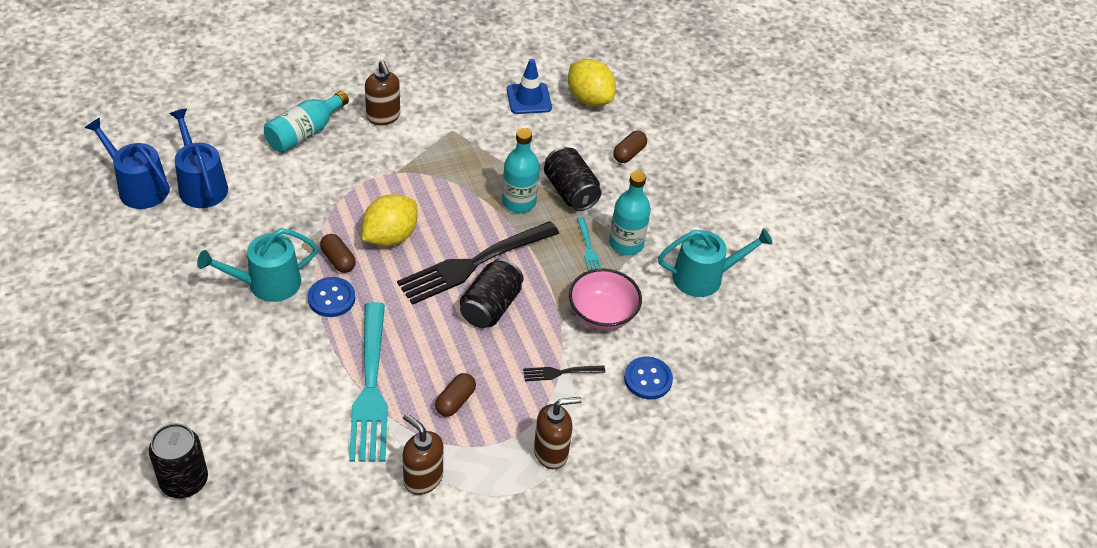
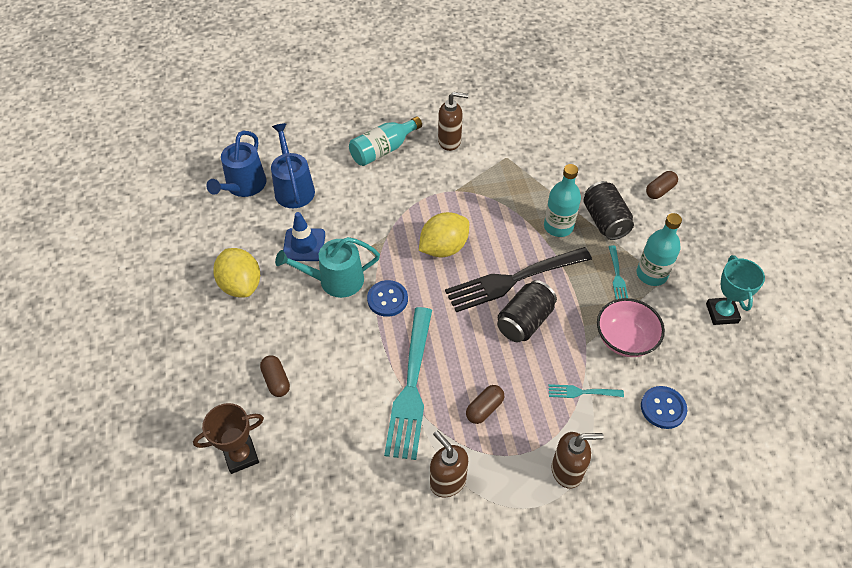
camera: 15 degrees right, 5 degrees up
blue watering can [85,118,170,209] -> blue watering can turned 120 degrees counterclockwise [206,131,267,197]
black can [149,423,208,498] -> brown trophy [193,403,264,474]
brown capsule [320,234,356,273] -> brown capsule moved to [260,355,290,397]
brown soap dispenser [365,61,400,125] -> brown soap dispenser turned 75 degrees counterclockwise [438,92,468,151]
blue traffic cone [507,59,552,114] -> blue traffic cone moved to [283,212,325,261]
black fork [523,365,605,381] -> turquoise fork [548,384,624,398]
yellow lemon [568,59,616,106] -> yellow lemon moved to [213,248,260,298]
turquoise watering can [658,228,773,297] -> turquoise trophy [706,255,765,325]

